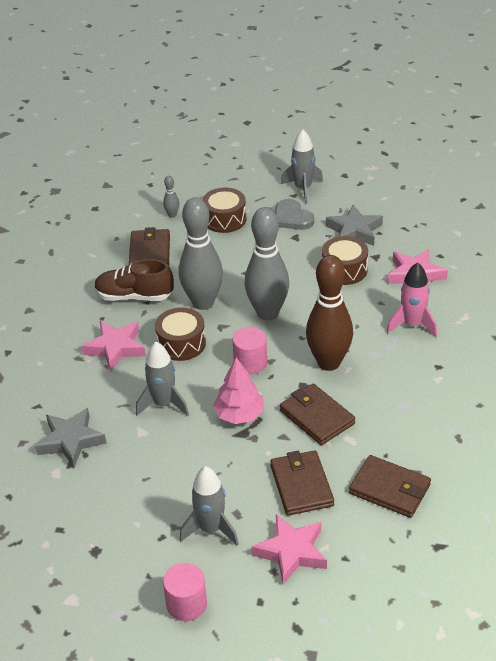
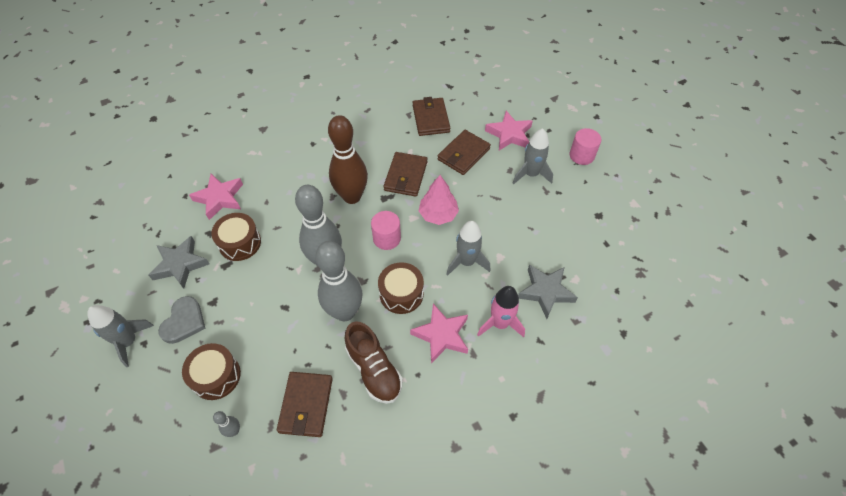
camera: 130 degrees left, 15 degrees up
brown wallet [129,227,170,266] -> brown wallet turned 45 degrees counterclockwise [277,372,333,437]
pink rocket [387,262,437,337] -> pink rocket moved to [477,286,525,337]

